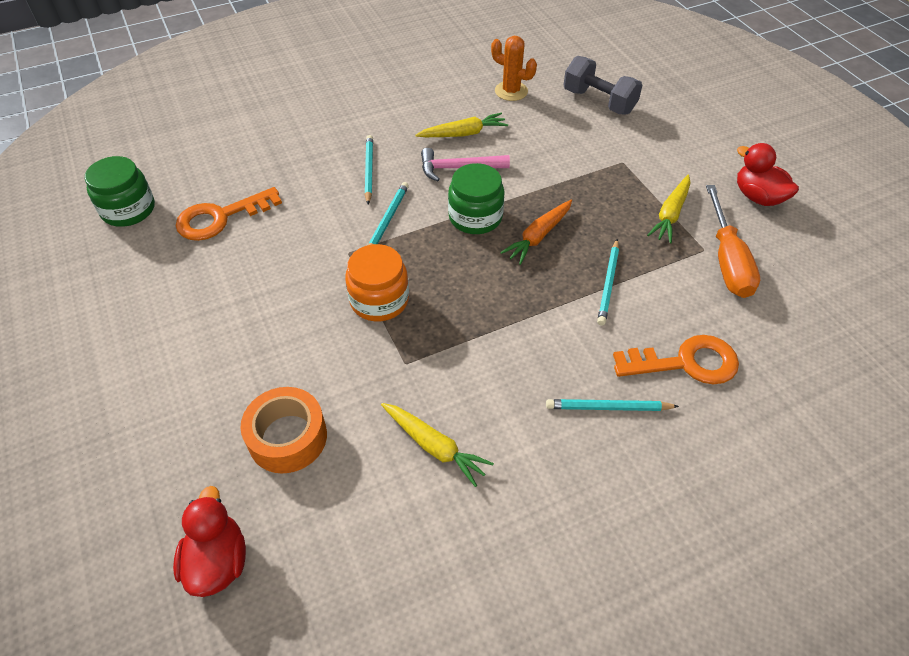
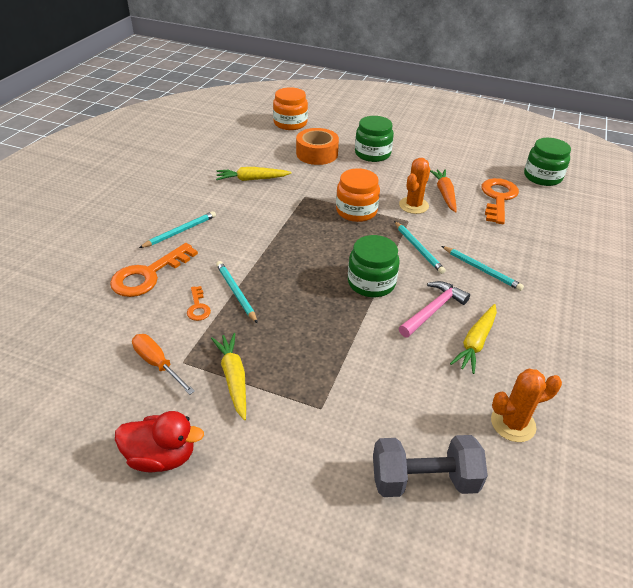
camera: 135 degrees right, 10 degrees down
red duck [173,486,246,597] -> orange jar [273,87,308,130]
orange carrot [500,200,572,265] -> orange carrot moved to [430,169,457,213]
orange screwdriver [706,185,760,298] -> orange screwdriver [132,334,195,395], size x0.65
none -> orange key [187,286,211,321]
none -> green jar [355,116,394,162]
none -> orange cactus [399,158,430,214]

